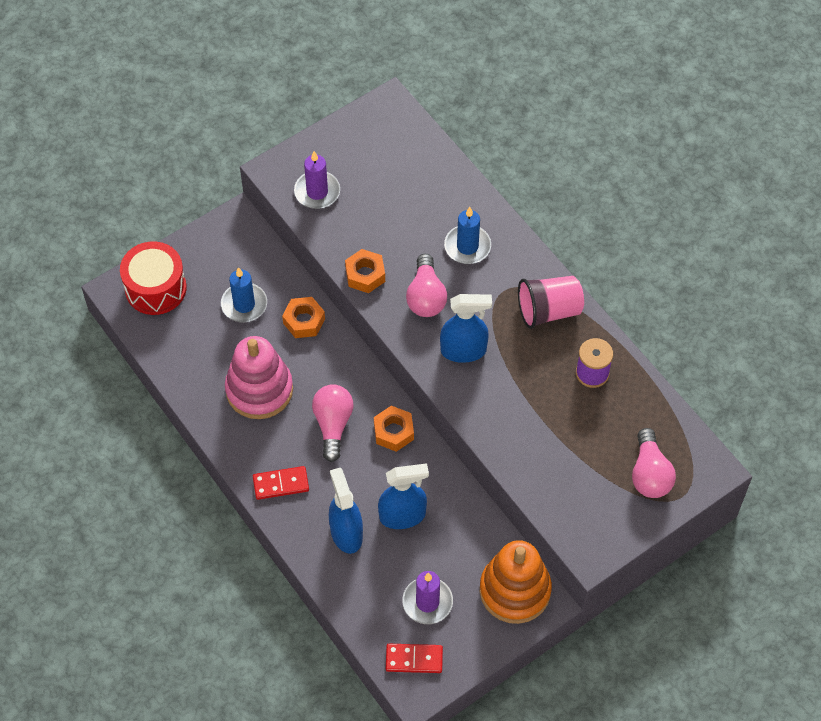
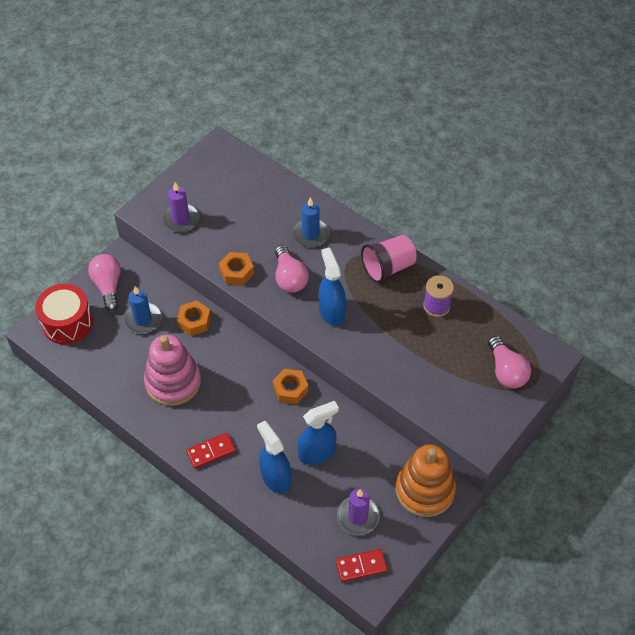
camera: 15 degrees left, 5 degrees down
pink light bulb [312,384,353,462] -> pink light bulb moved to [88,254,121,311]
blue spray bottle [440,294,492,363] -> blue spray bottle turned 90 degrees counterclockwise [318,247,346,326]

